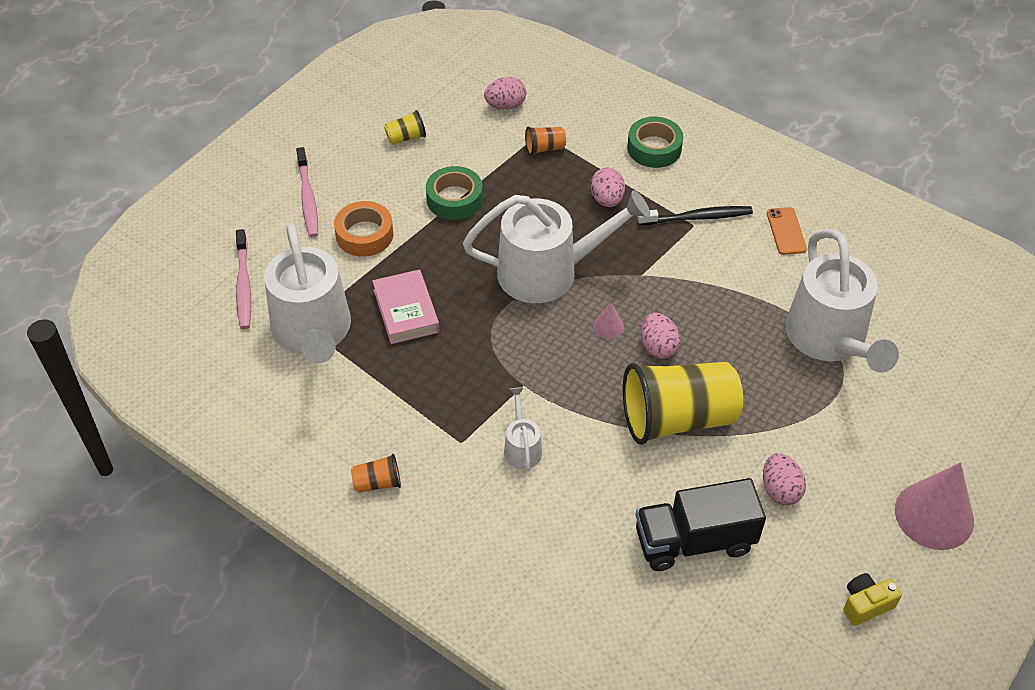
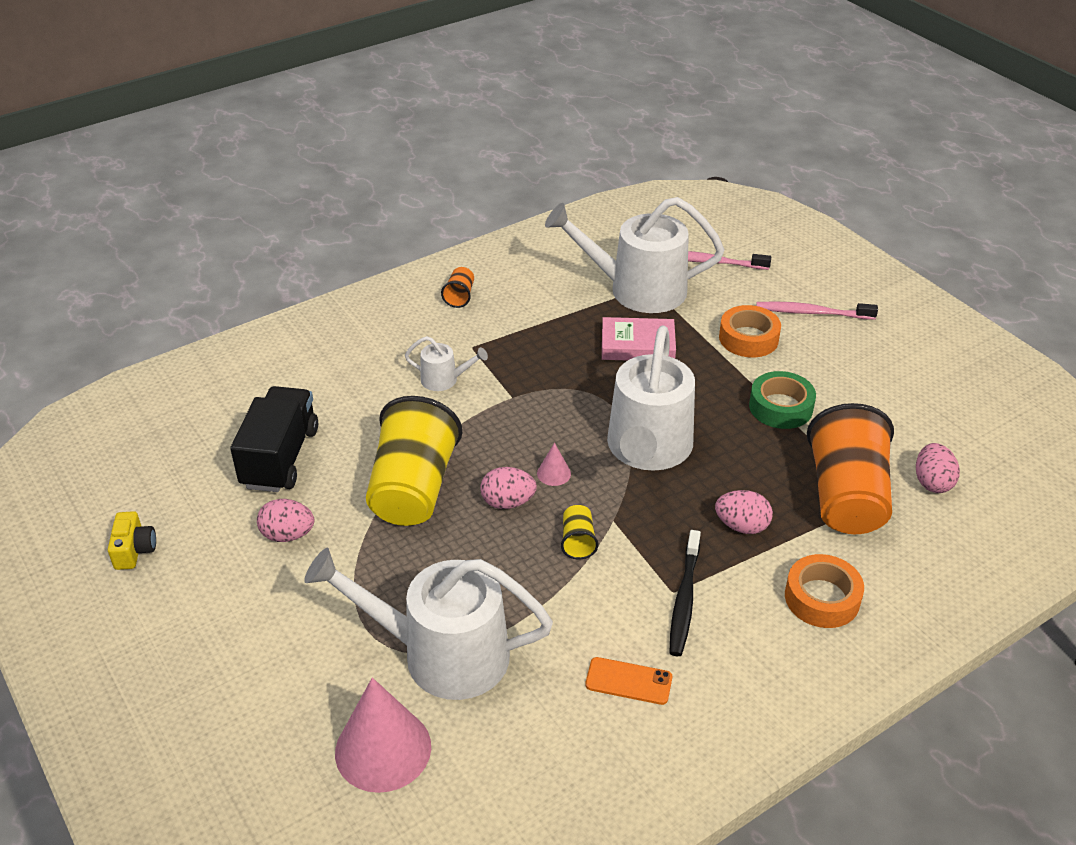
camera: 110 degrees right, 10 degrees down
yellow cup [384,110,426,145] -> yellow cup moved to [561,505,599,559]
orange cup [525,127,566,155] -> orange cup [807,403,894,534], size x2.40
green tape [627,117,683,168] -> orange tape [785,554,864,628]
pink cone [895,463,974,550] -> pink cone moved to [335,678,431,793]

